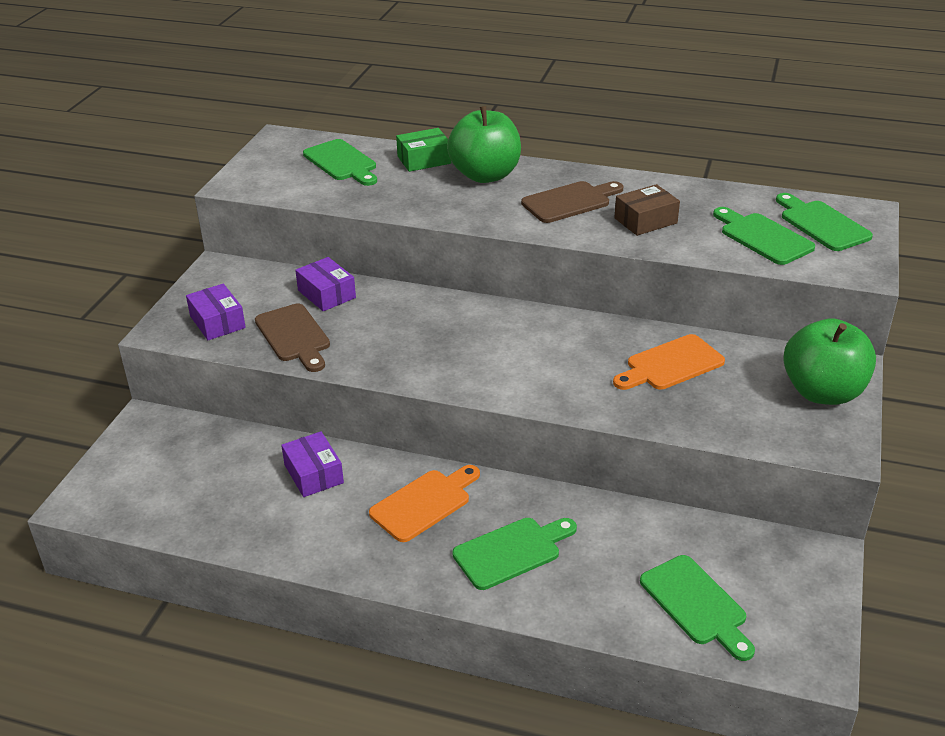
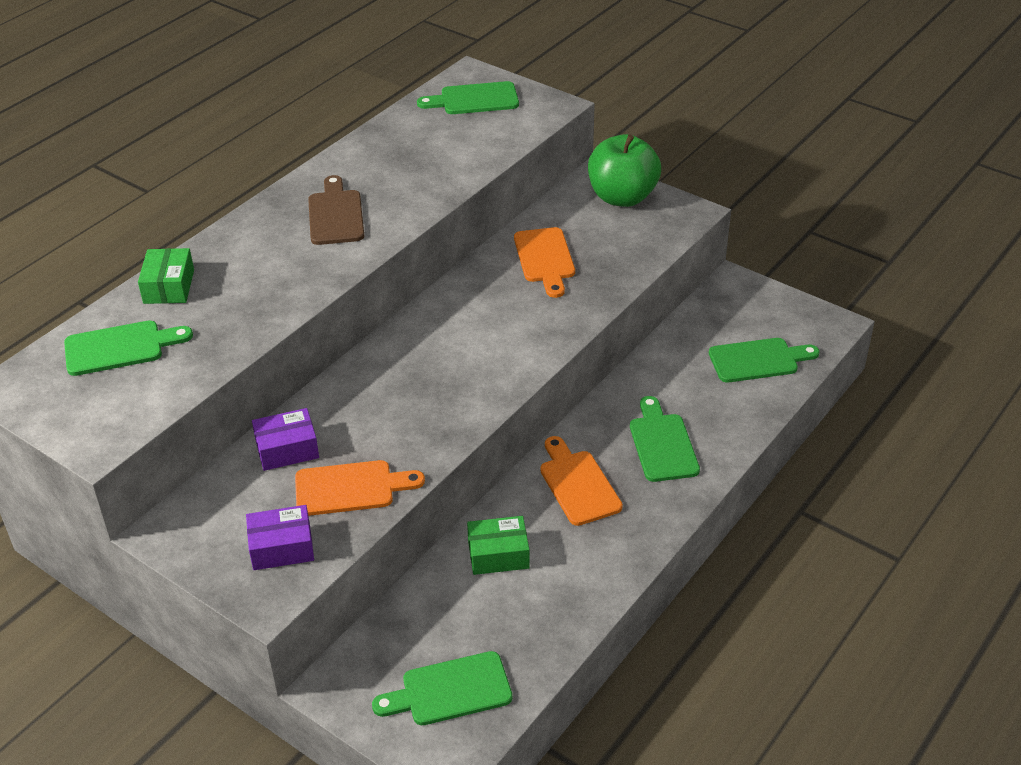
camera: 70 degrees left, 5 degrees up
brown cutting board [255,304,330,372] -> orange cutting board [295,460,425,516]
purple box [281,431,344,497] -> green box [467,516,530,575]
green apple [447,106,521,183] -> none
brown box [614,184,680,236] -> none
green cutting board [713,207,815,265] -> green cutting board moved to [372,651,512,725]

